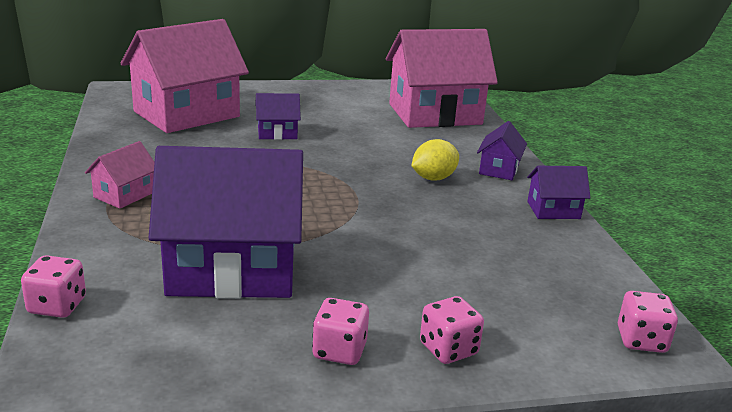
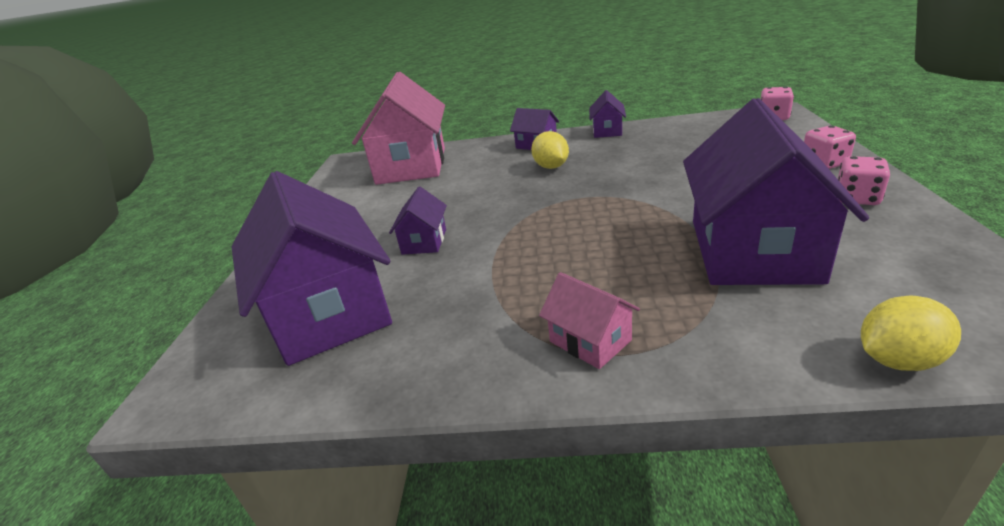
camera: 70 degrees left, 5 degrees up
pink dice [21,255,86,318] -> yellow lemon [861,296,961,371]
pink house [121,19,249,133] -> purple house [232,171,392,366]

